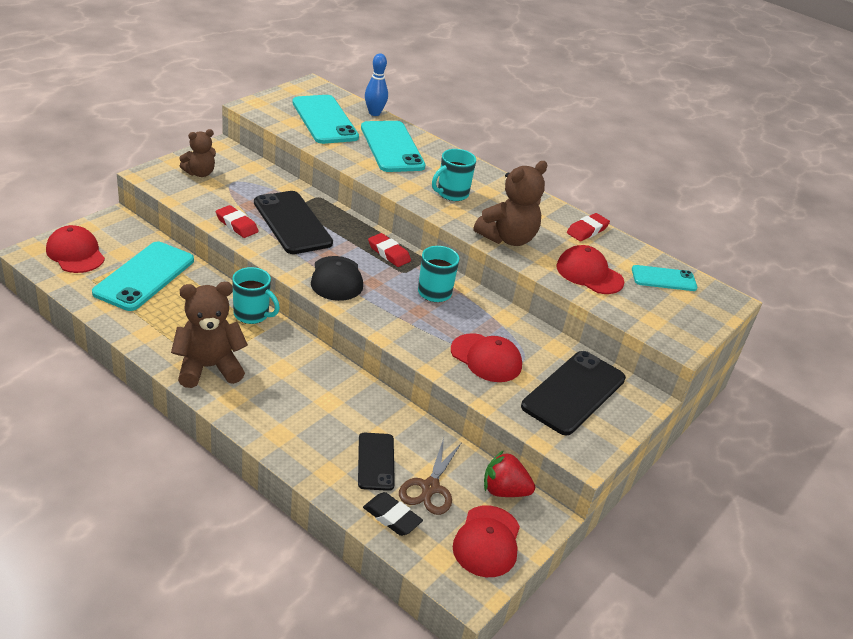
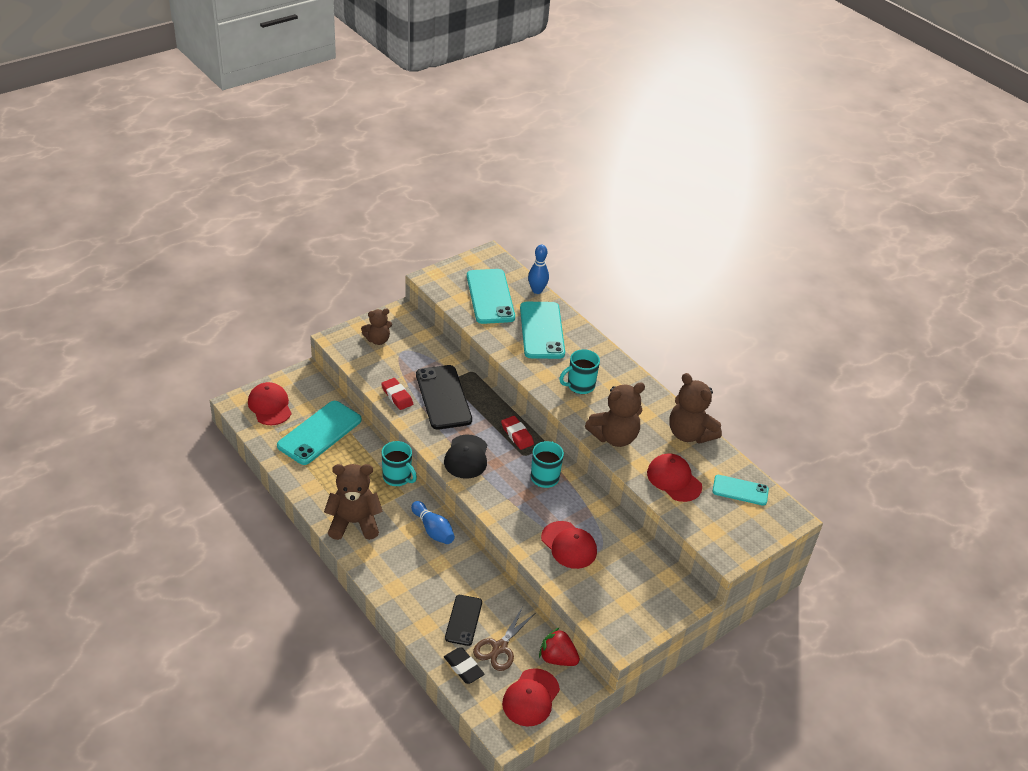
camera: 15 degrees right, 5 degrees up
black phone [521,351,626,435] -> none
red eraser [567,213,610,241] -> brown teddy bear [669,373,722,444]
none -> blue bowling pin [411,501,455,544]

